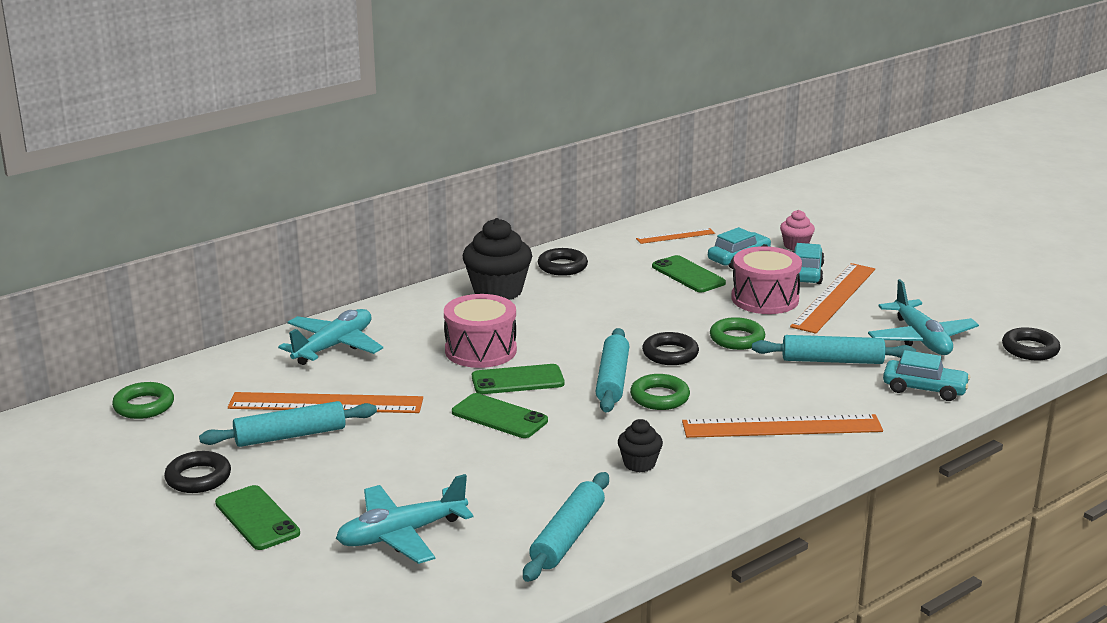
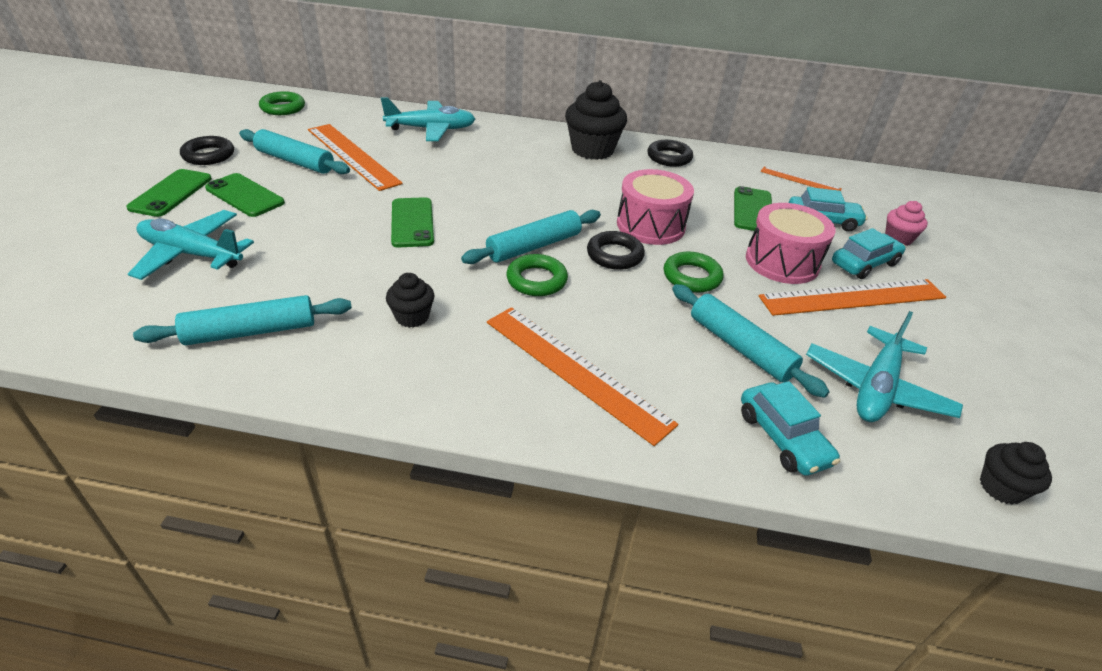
camera: 45 degrees right, 15 degrees up
pink drum [444,294,517,368] -> pink drum moved to [617,169,694,245]
green phone [472,364,565,394] -> green phone moved to [205,173,285,217]
black ring [1002,327,1060,360] -> black cupcake [980,442,1052,504]

